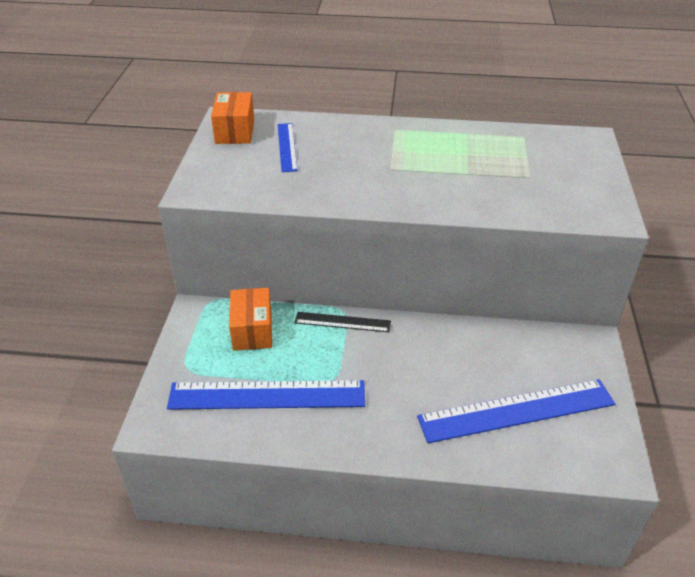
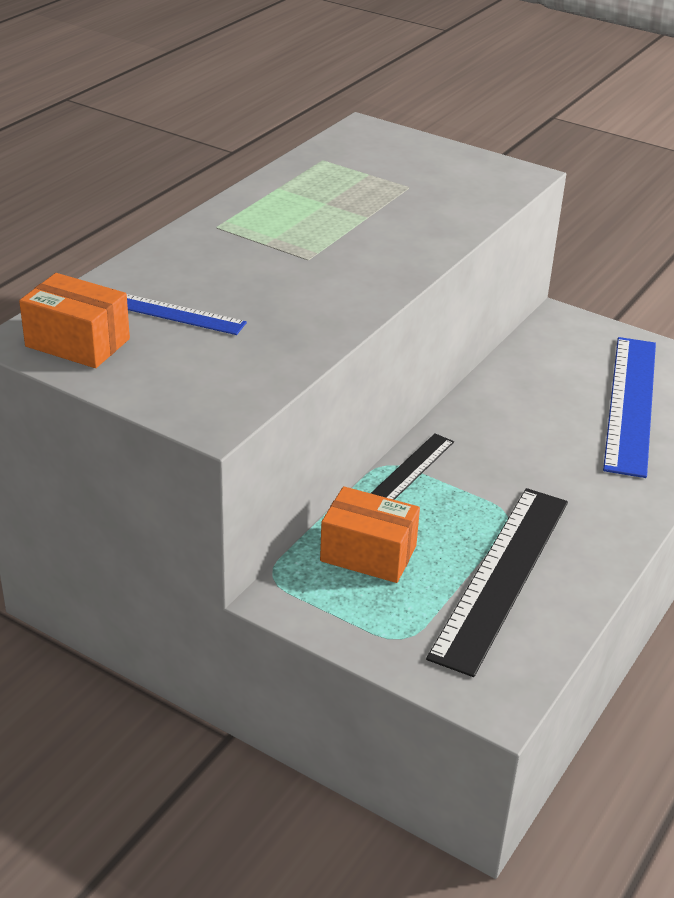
camera: 65 degrees left, 5 degrees down
blue ruler [167,380,365,410] -> black ruler [426,488,568,677]

